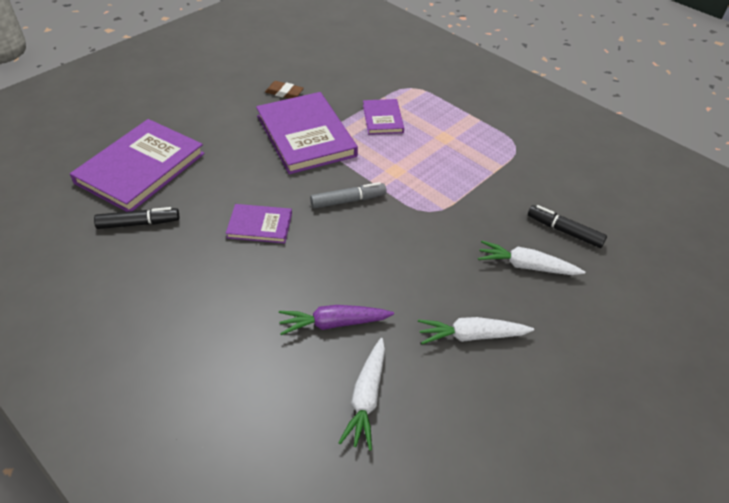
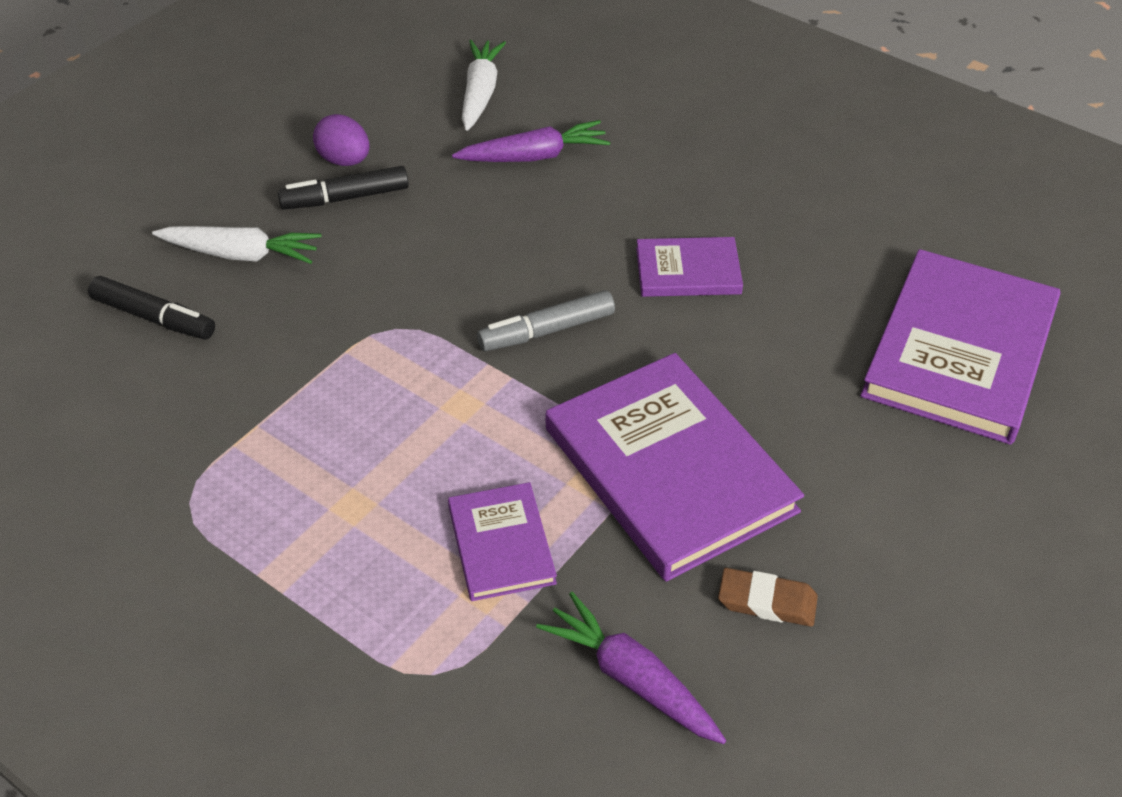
camera: 175 degrees right, 0 degrees up
black marker [94,207,179,229] -> black marker moved to [278,166,409,210]
white carrot [418,317,534,344] -> purple egg [313,114,370,166]
none -> purple carrot [536,592,726,744]

